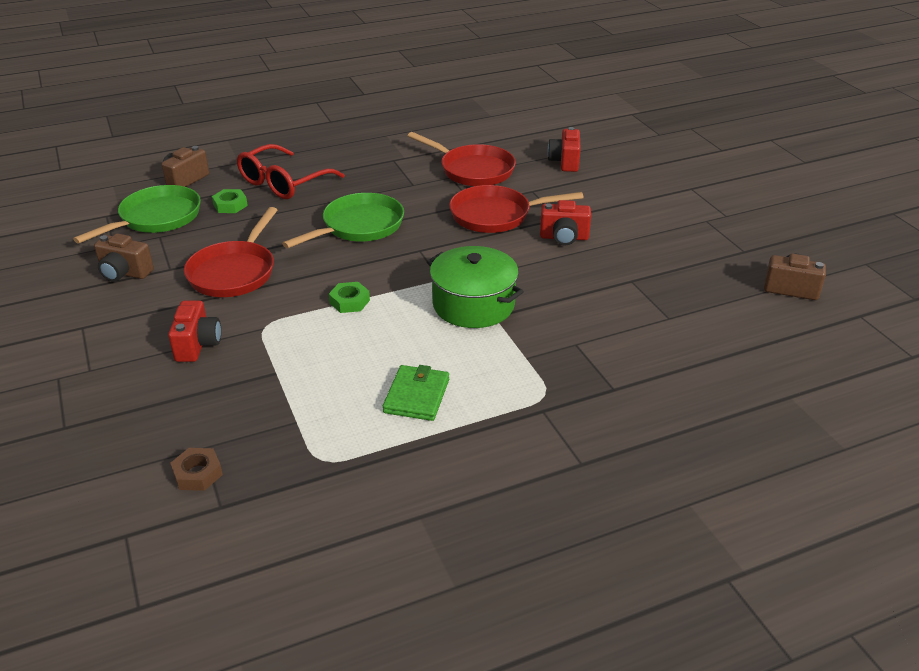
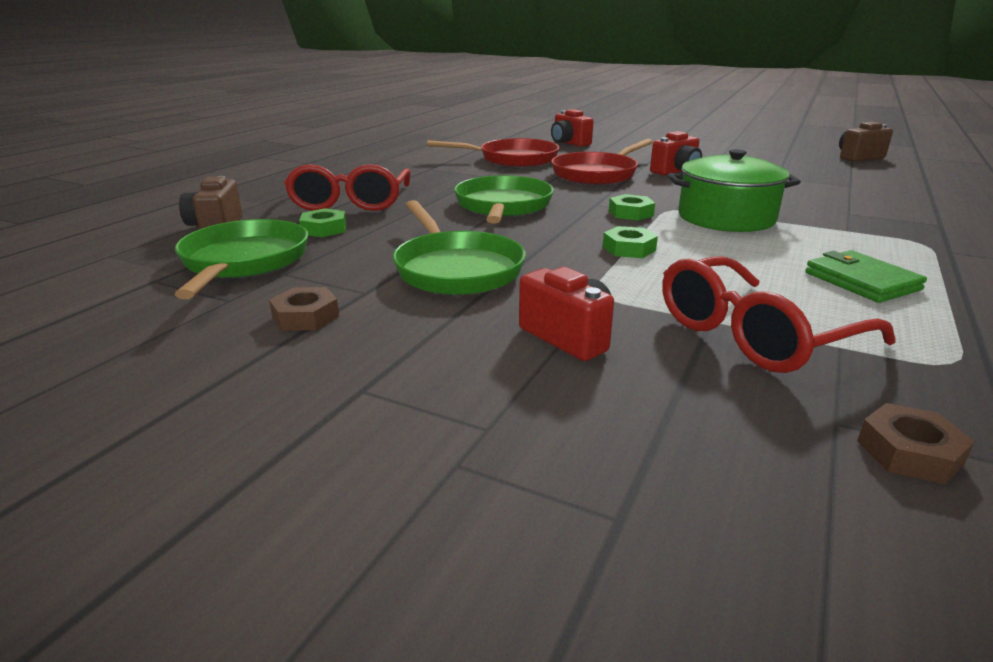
camera: 40 degrees left, 10 degrees down
brown camera [94,233,154,282] -> brown nut [269,287,339,331]
red pan [184,207,277,297] -> green pan [393,200,526,295]
none -> green nut [609,194,655,221]
none -> red glasses [662,256,896,373]

